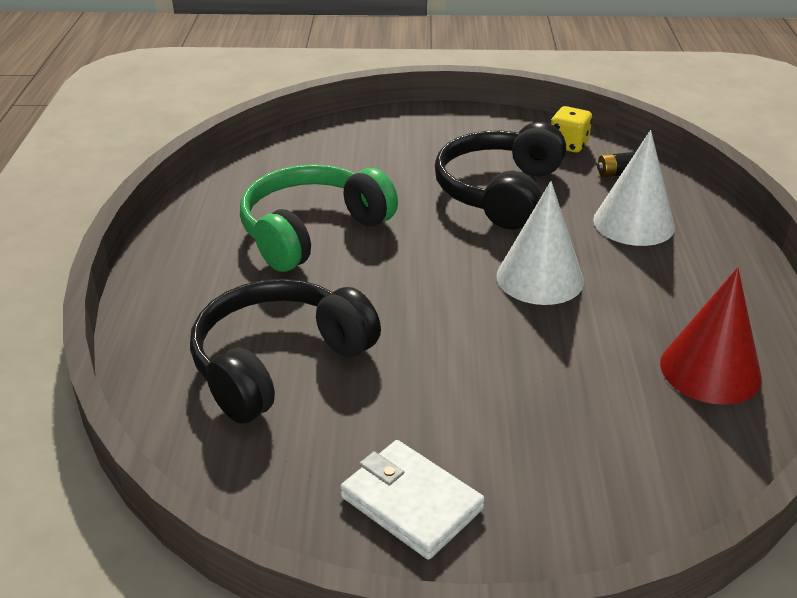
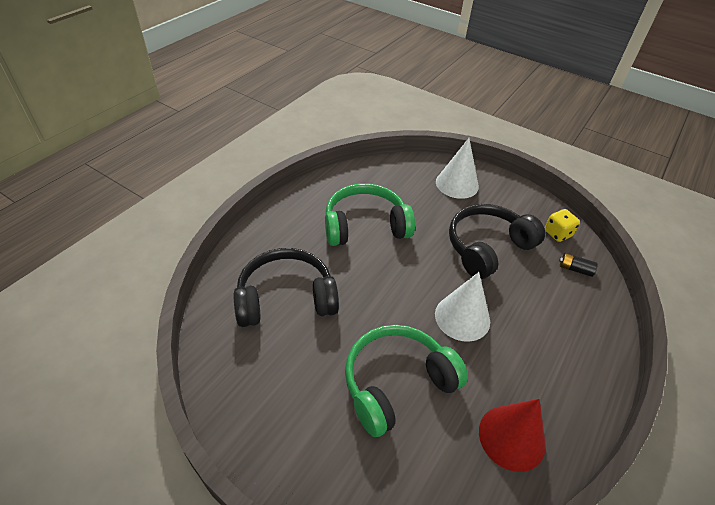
camera: 30 degrees right, 10 degrees up
white wallet [340,440,485,560] -> none
white cone [593,130,675,246] -> white cone moved to [436,138,479,199]
none -> green headphones [345,325,468,437]

